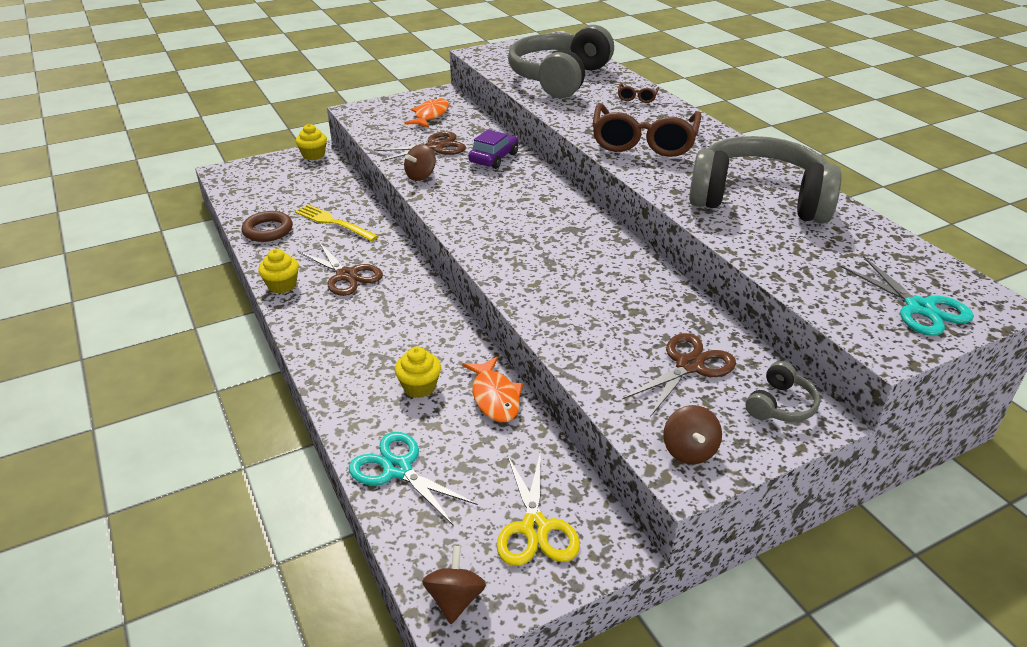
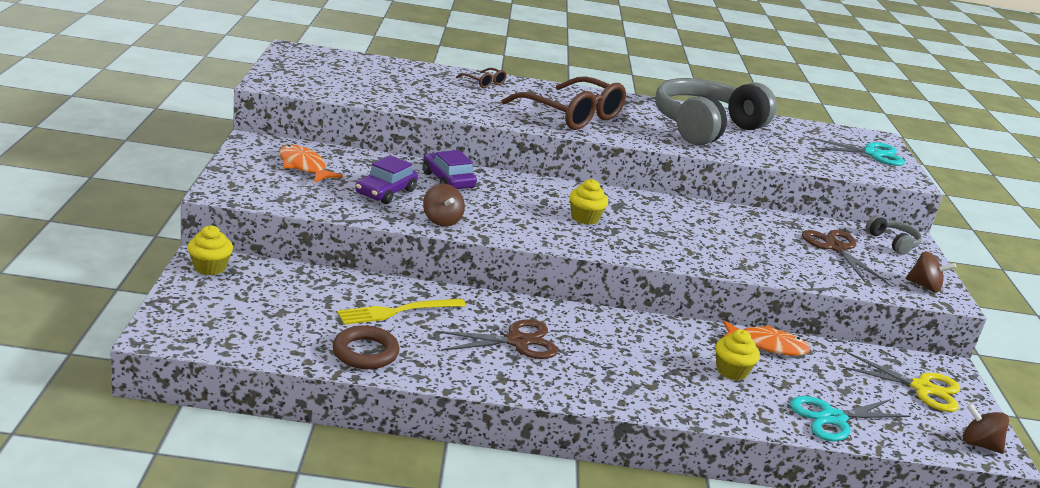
camera: 65 degrees left, 10 degrees down
yellow cupcake [258,249,299,294] -> yellow cupcake moved to [569,179,608,225]
brown scissors [374,131,466,162] -> purple car [355,155,418,204]
grey headphones [508,25,614,98] -> none

